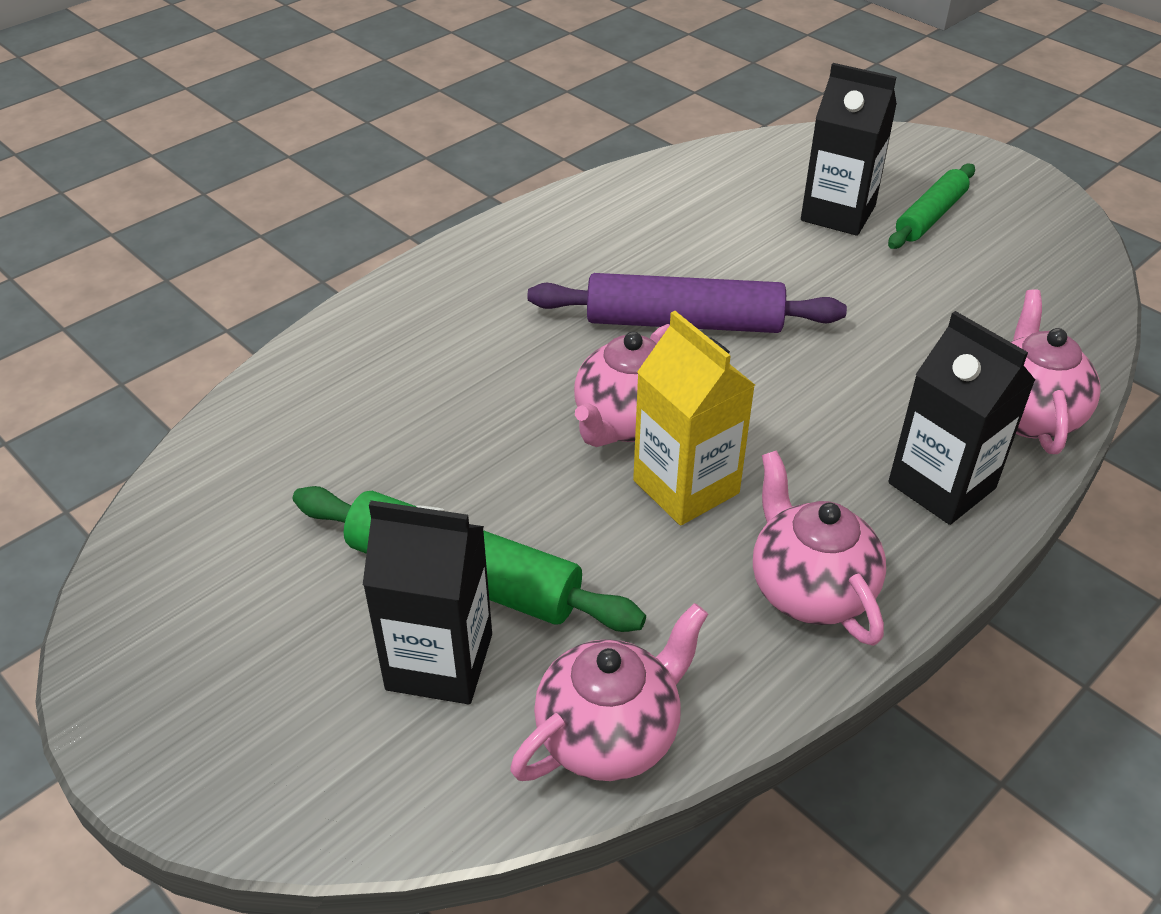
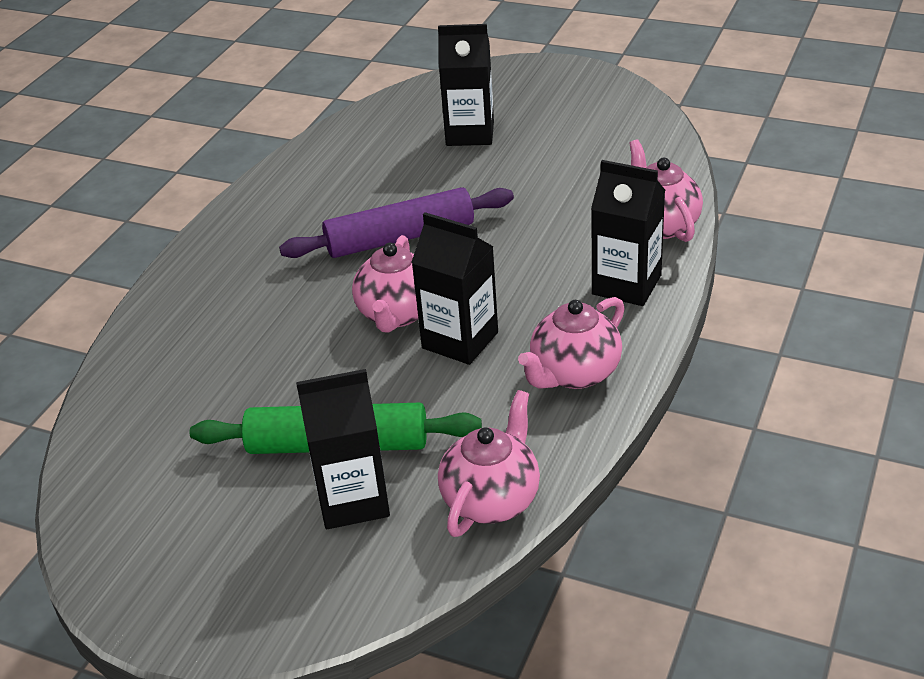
camera: 20 degrees left, 5 degrees down
yellow carton [633,311,755,525] -> black carton [411,212,498,365]
pink teapot [753,450,886,646] -> pink teapot turned 90 degrees counterclockwise [518,297,625,389]
green rolling pin [888,163,975,249] -> none

